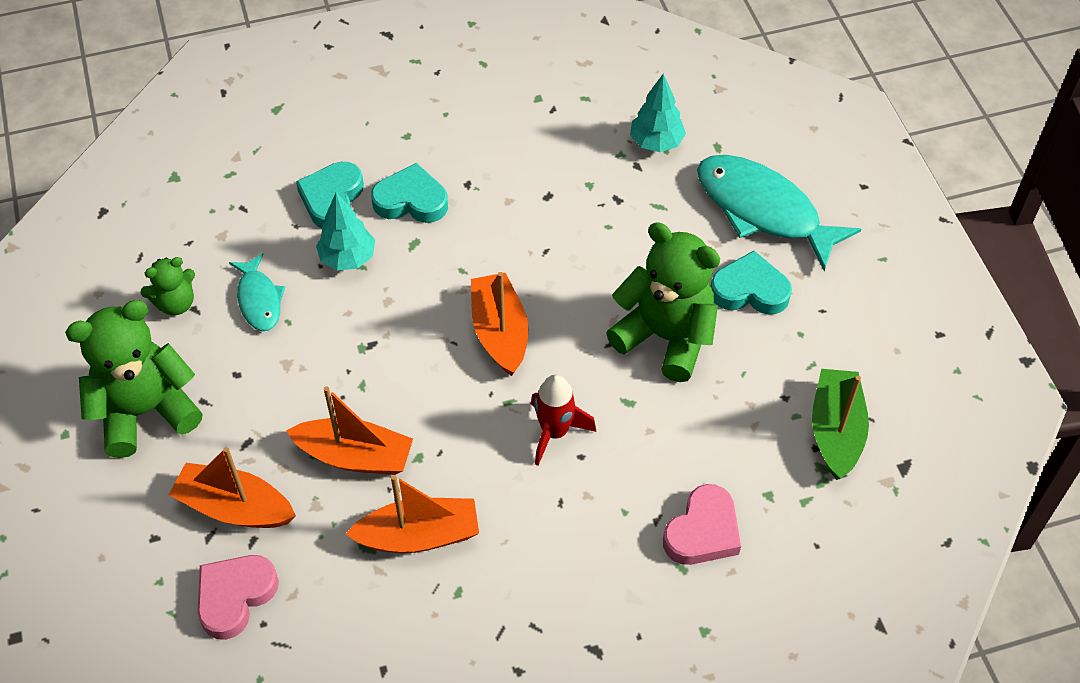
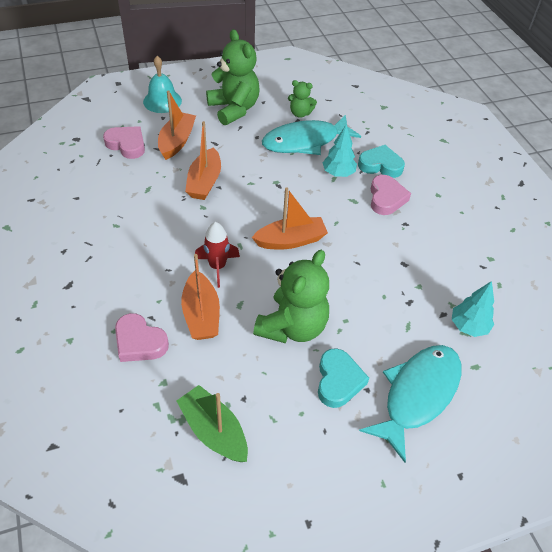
camera: 85 degrees right, 5 degrees down
green teddy bear [140,257,195,315] -> green teddy bear turned 45 degrees counterclockwise [288,80,317,118]
turquoise fish [229,253,285,331] -> turquoise fish [262,114,361,155], size x1.88
orange boat [346,475,479,553] -> orange boat moved to [181,254,220,340]
turquoise heart [371,163,448,223] -> pink heart [371,175,411,215]
green boat [812,369,869,480] -> green boat turned 135 degrees counterclockwise [177,385,248,462]
none -> turquoise bell [143,56,182,113]

